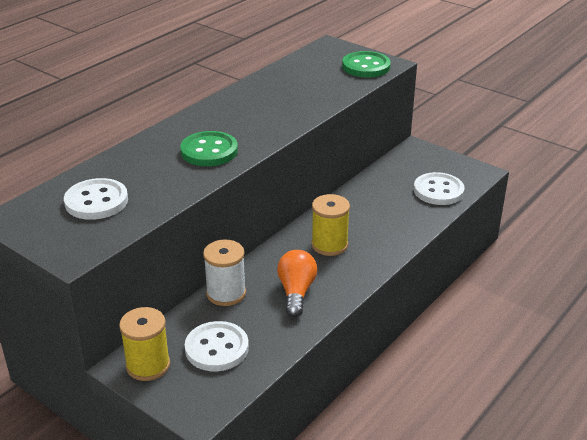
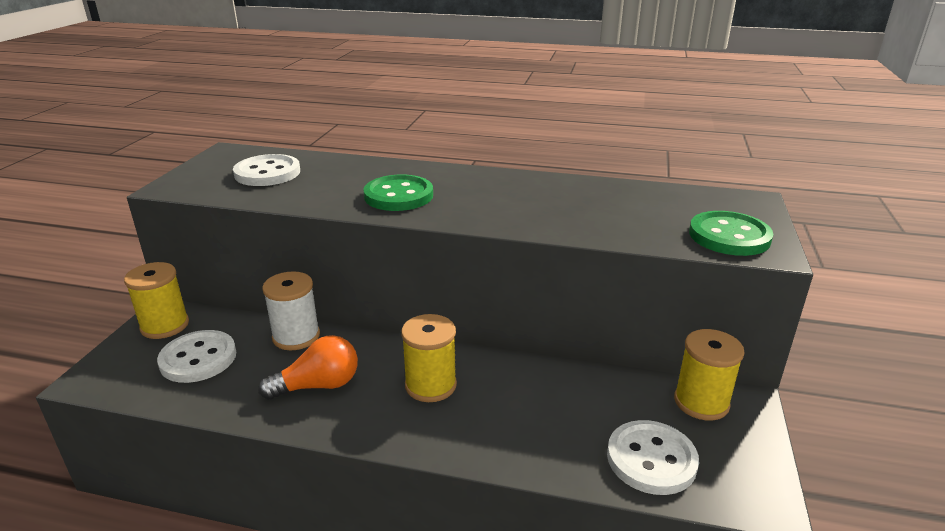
camera: 65 degrees right, 5 degrees down
none -> yellow spool [674,329,745,420]

